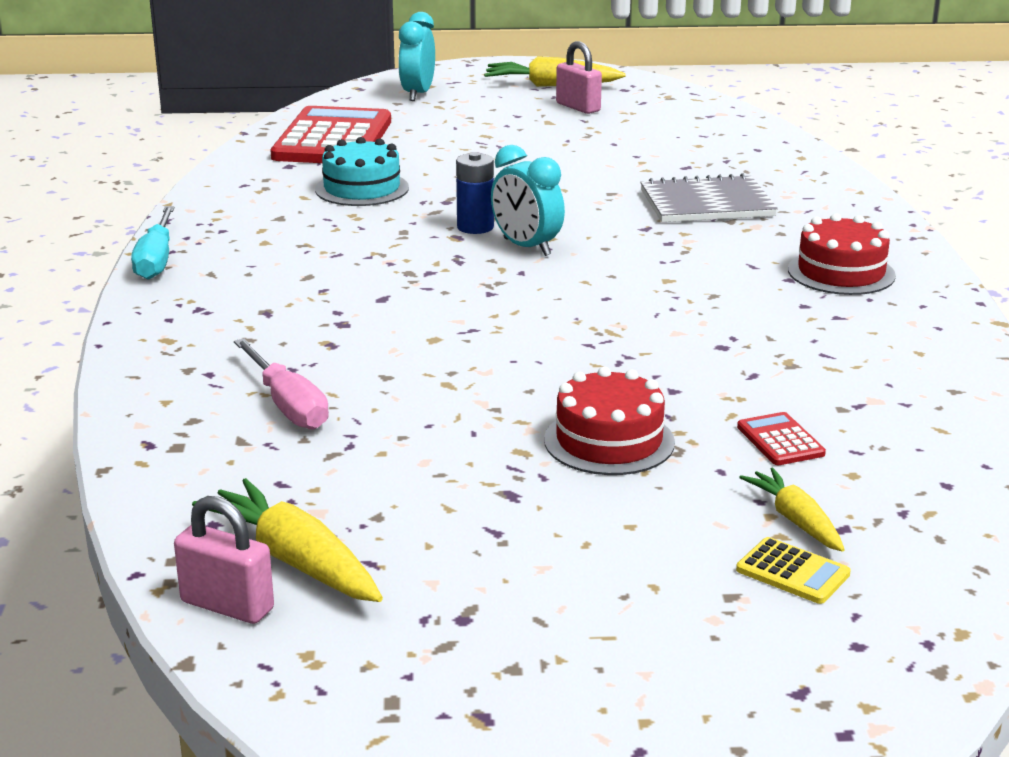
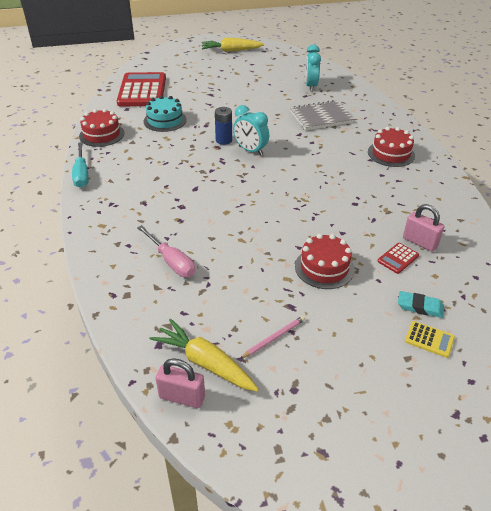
camera: 10 degrees left, 15 degrees up
turquoise clock [398,12,435,101] -> turquoise clock moved to [305,45,321,91]
pink padlock [556,41,602,114] -> pink padlock moved to [403,204,444,252]
red calculator [737,412,826,465] -> red calculator turned 105 degrees counterclockwise [377,243,419,274]
yellow carrot [739,467,845,552] -> turquoise eraser [398,291,444,318]
none -> red cake [79,109,124,147]
none -> pink pencil [240,316,305,359]

